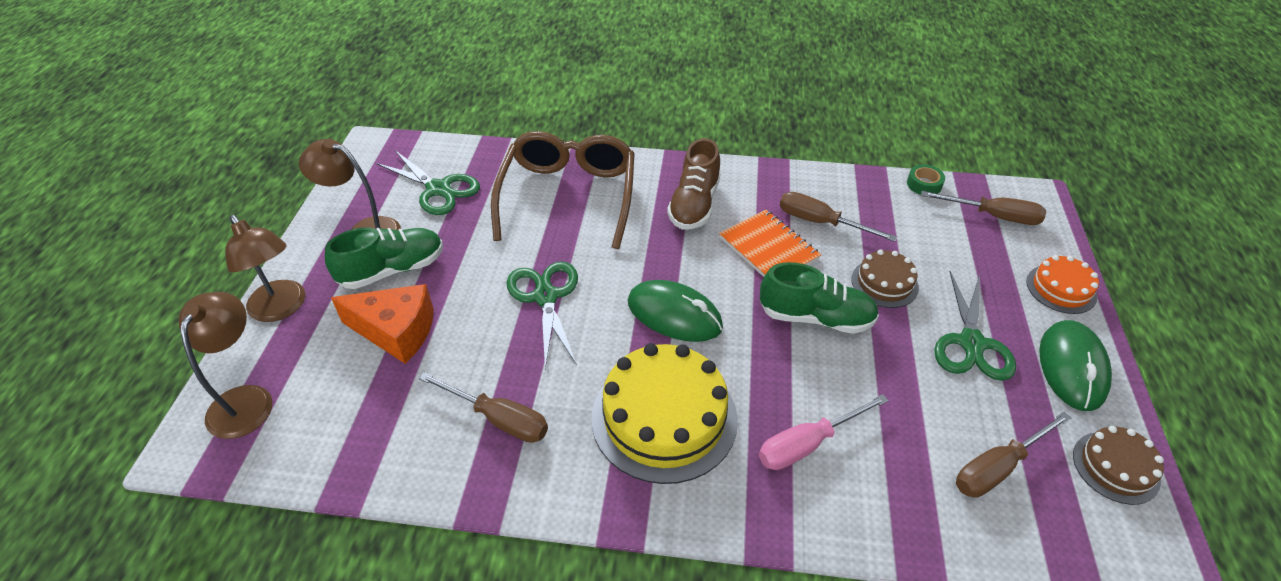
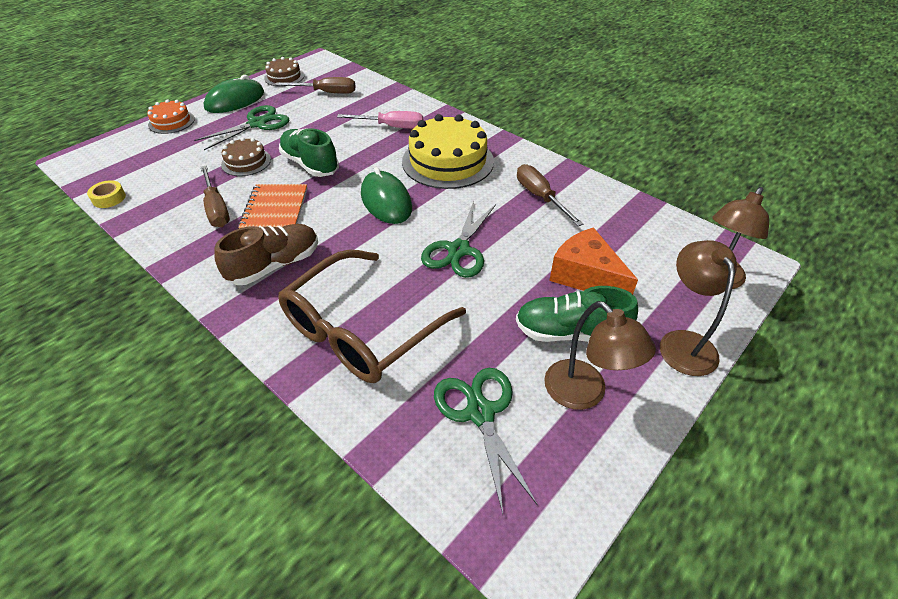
camera: 145 degrees left, 0 degrees up
green tape [907,164,945,195] -> yellow tape [87,180,126,208]
brown screwdriver [921,191,1046,225] -> none

